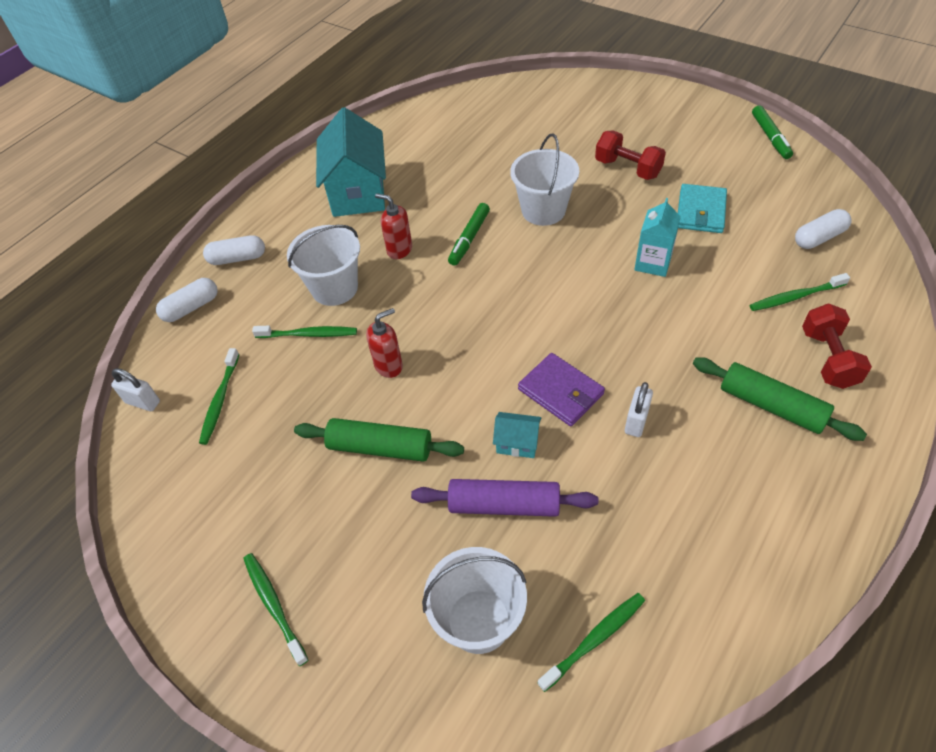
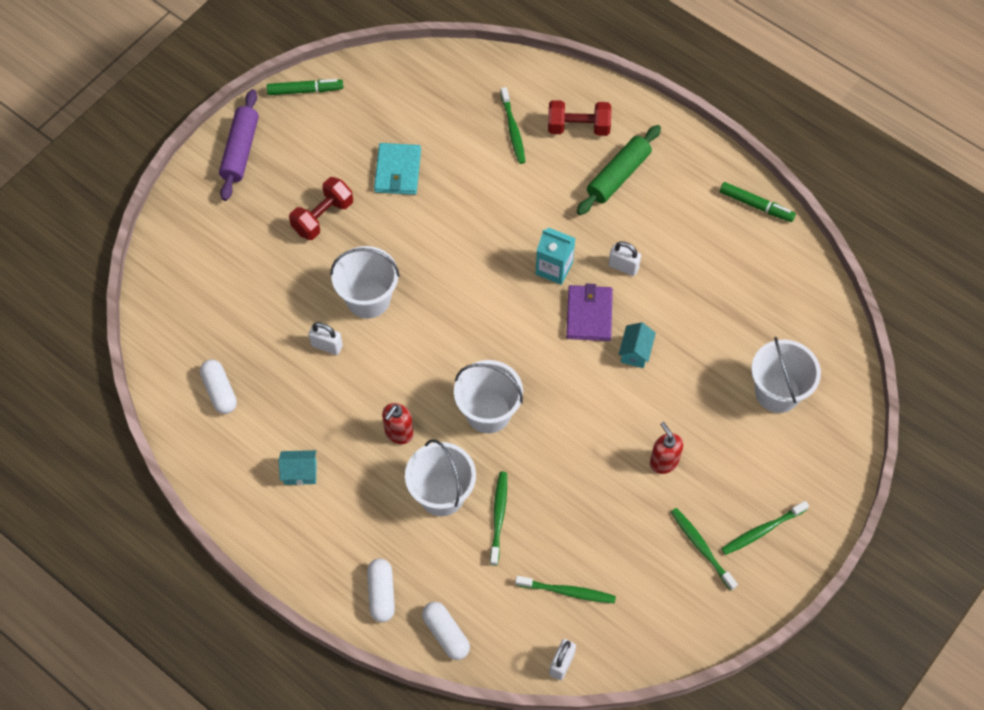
camera: 90 degrees left, 10 degrees up
green rolling pin [294,418,464,462] -> none
turquoise house [316,107,386,217] -> turquoise house [279,450,317,485], size x0.44
red soap dispenser [366,308,403,378] -> red soap dispenser moved to [650,422,683,474]
purple rolling pin [411,479,598,517] -> purple rolling pin moved to [219,89,259,201]
green marker [448,203,490,266] -> green marker moved to [720,182,796,222]
purple wallet [518,353,605,426] -> purple wallet turned 45 degrees counterclockwise [566,284,613,341]
green toothbrush [538,593,645,692] -> green toothbrush moved to [671,508,738,590]
turquoise carton [634,198,681,277] -> turquoise carton moved to [536,227,575,285]
turquoise wallet [678,184,727,233] -> turquoise wallet turned 75 degrees clockwise [374,143,421,195]
white capsule [795,209,851,249] -> white capsule moved to [200,359,237,414]
none -> white padlock [309,322,343,355]
none -> white bucket [454,360,523,433]

